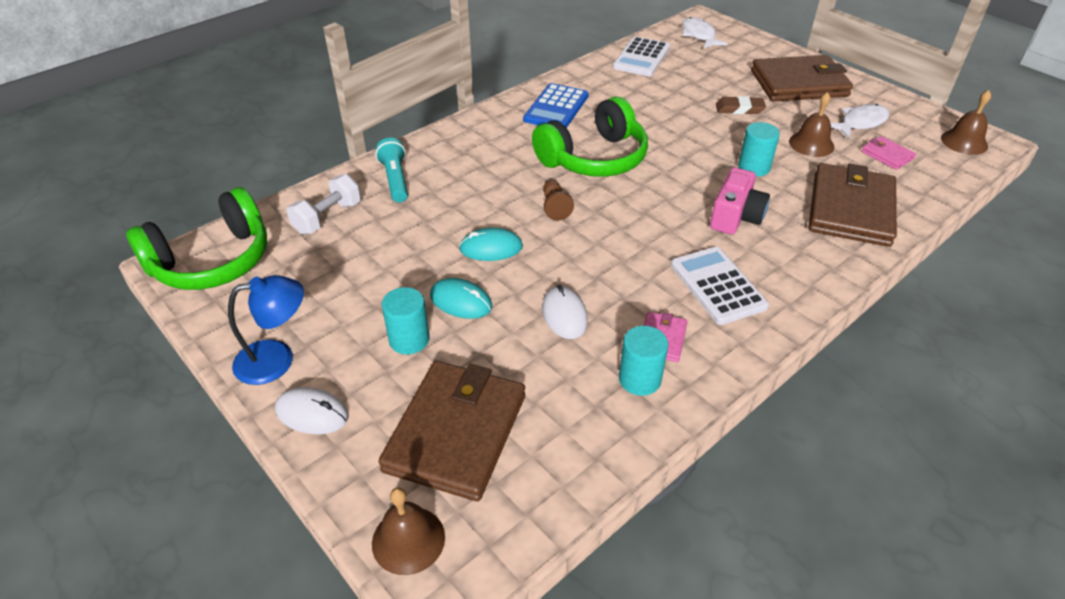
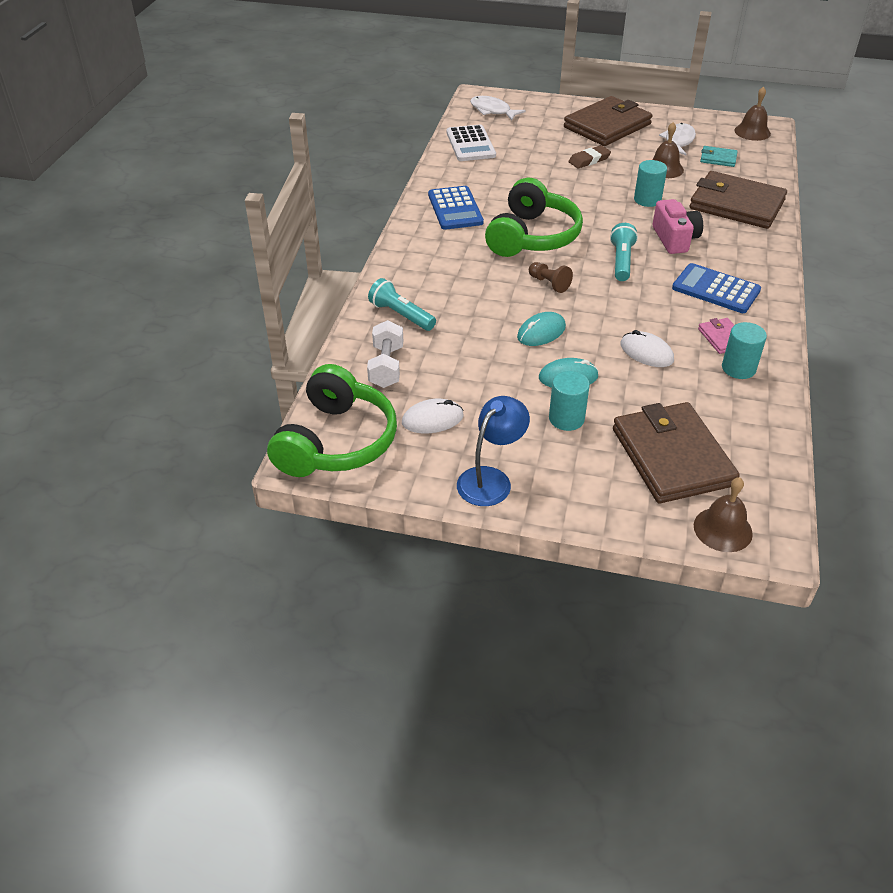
camera: 35 degrees left, 0 degrees up
white mouse [275,387,349,435] -> white mouse moved to [402,399,464,433]
white calculator [671,247,769,325] -> blue calculator [672,263,761,313]
brown wallet [809,163,897,247] -> brown wallet turned 45 degrees counterclockwise [689,171,787,229]
pink wallet [861,136,916,170] -> turquoise wallet [700,146,738,167]
none -> turquoise flashlight [610,223,638,281]

